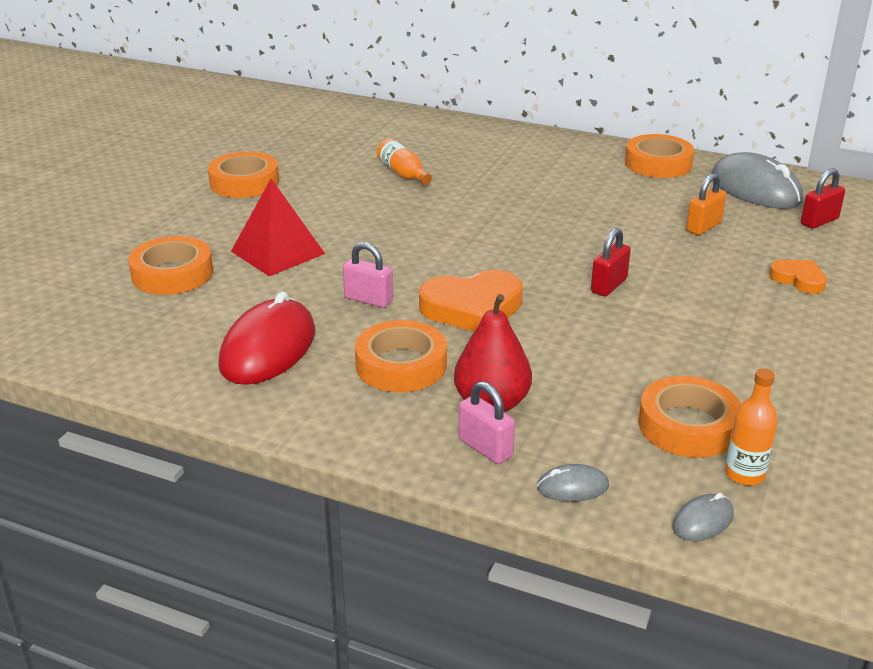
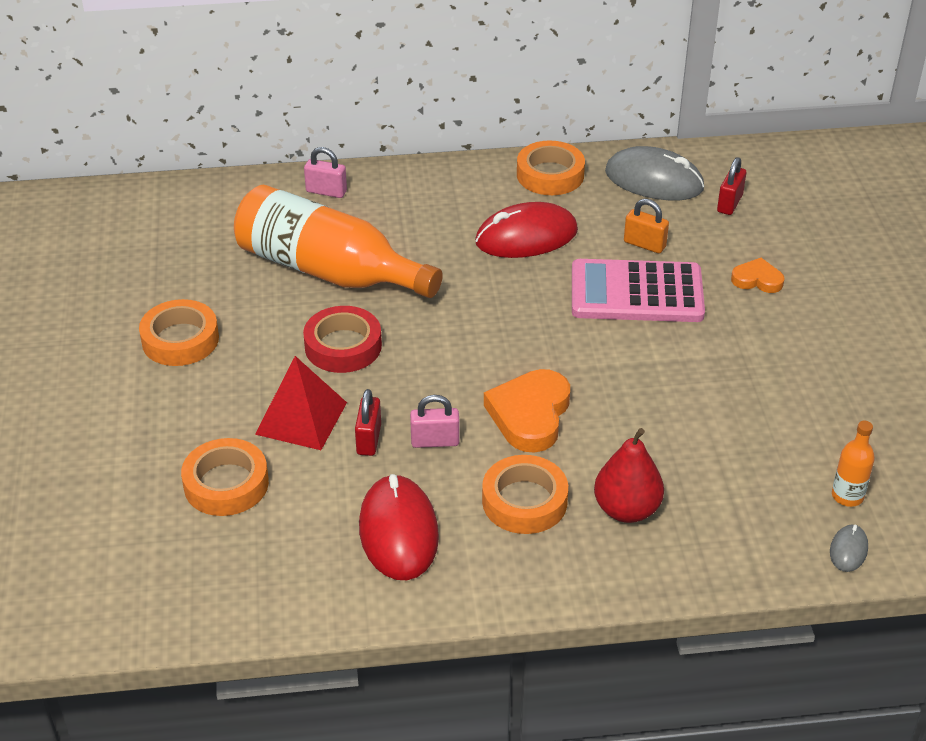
camera: 30 degrees left, 10 degrees up
orange bottle [377,139,432,185] -> orange bottle [234,185,443,298], size x2.48
orange heart [419,270,523,332] -> orange heart turned 150 degrees clockwise [484,369,570,453]
pink padlock [459,381,515,464] -> pink padlock moved to [304,147,347,198]
grey mouse [537,464,609,502] -> none
red padlock [591,228,631,296] -> red padlock moved to [355,389,381,456]
orange tape [638,376,741,458] -> none
orange padlock [686,173,726,235] -> orange padlock turned 75 degrees counterclockwise [624,199,669,253]
none -> red tape [303,306,382,373]
none -> red mouse [475,202,578,258]
none -> pink calculator [572,259,705,322]

